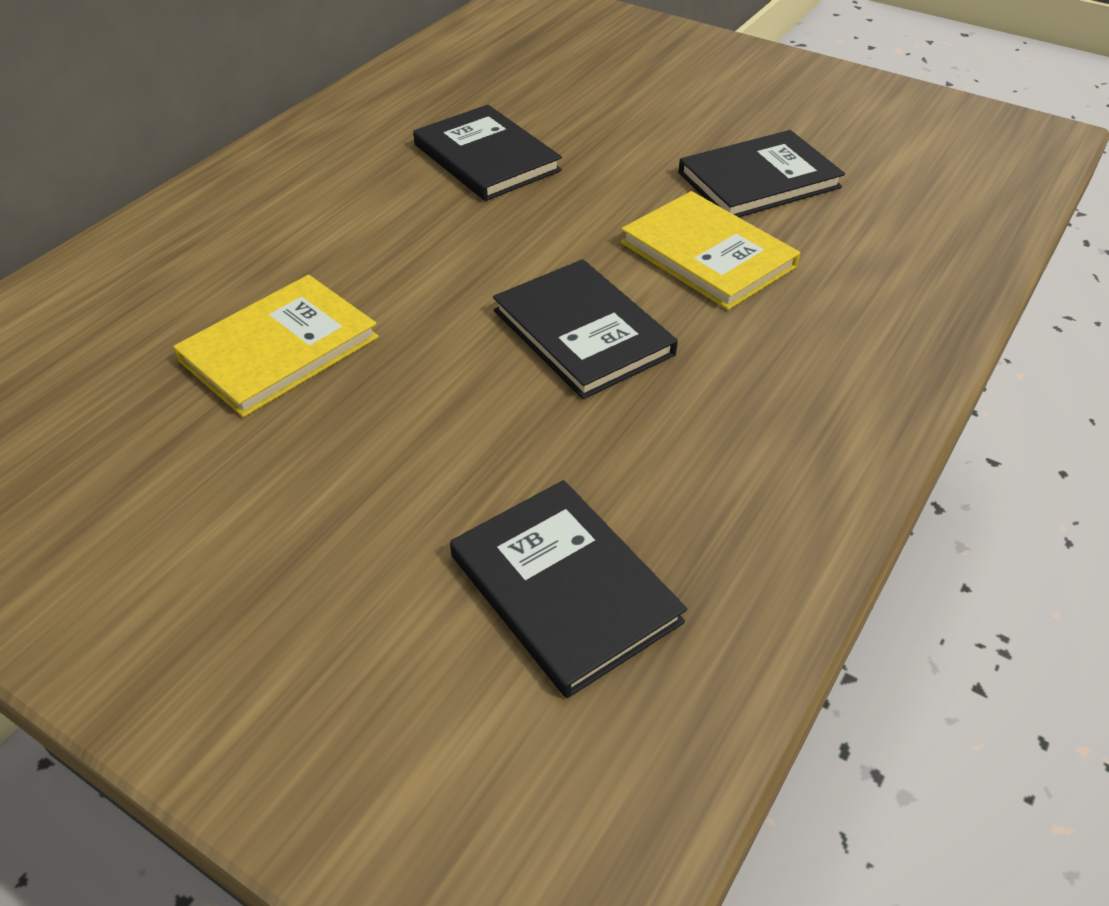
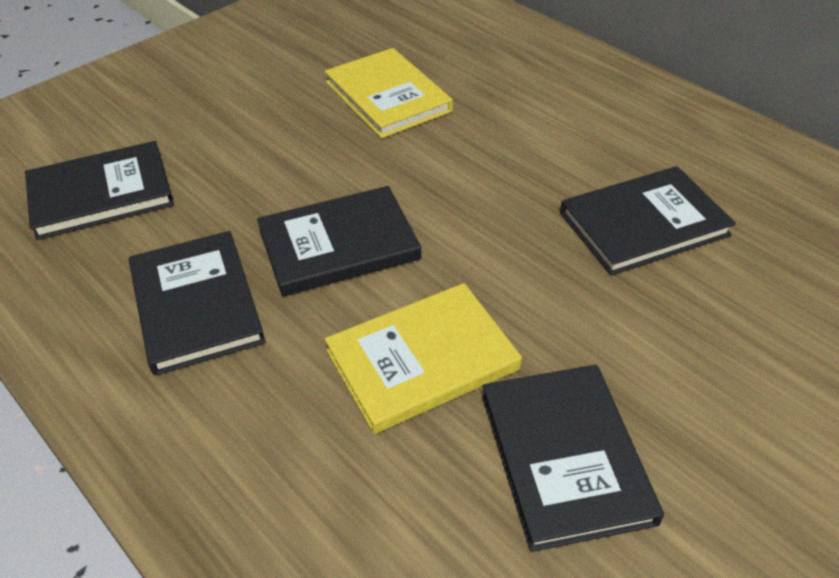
camera: 105 degrees right, 0 degrees up
none -> black book [129,231,266,375]

